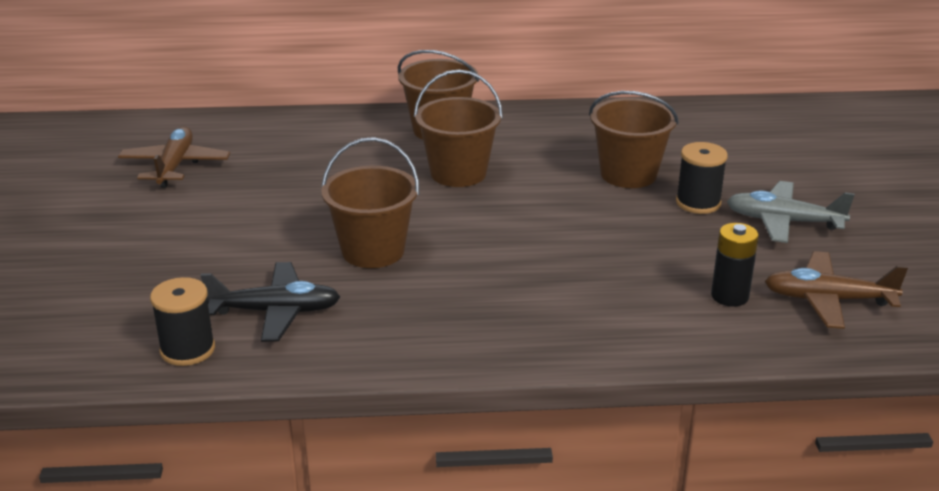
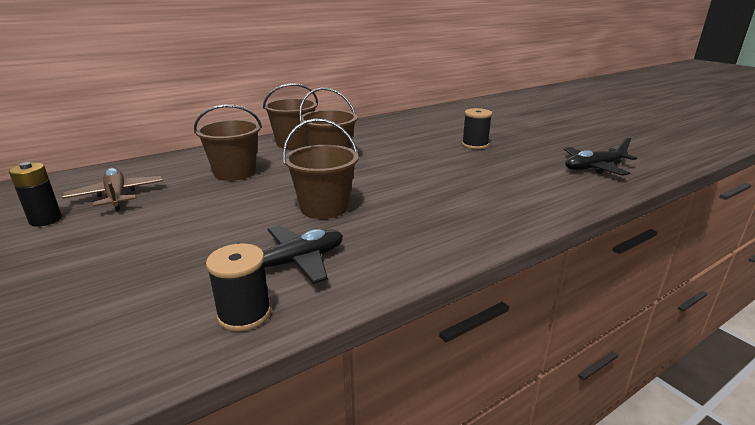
camera: 30 degrees left, 5 degrees down
brown bucket [589,91,679,188] -> brown bucket moved to [194,105,262,181]
black battery [711,223,759,307] -> black battery moved to [9,162,62,227]
grey plane [727,181,854,243] -> none
brown plane [765,251,908,329] -> black plane [564,137,637,176]

